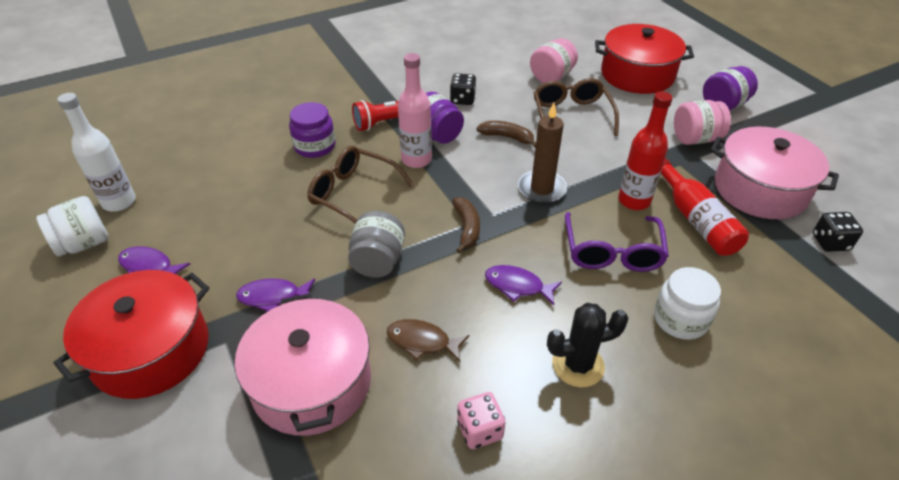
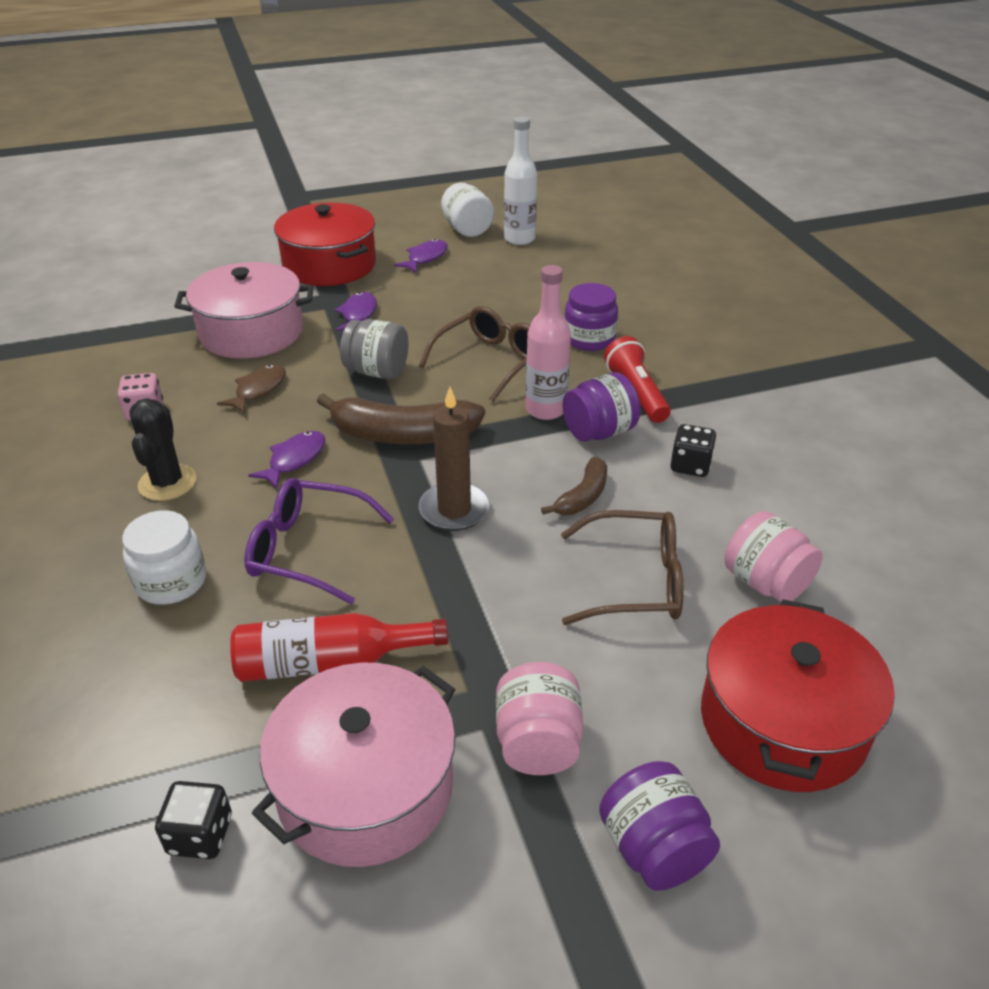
camera: 100 degrees right, 5 degrees down
brown banana [452,197,480,253] -> brown banana [317,393,485,444], size x1.82
red bottle [618,91,673,210] -> none

